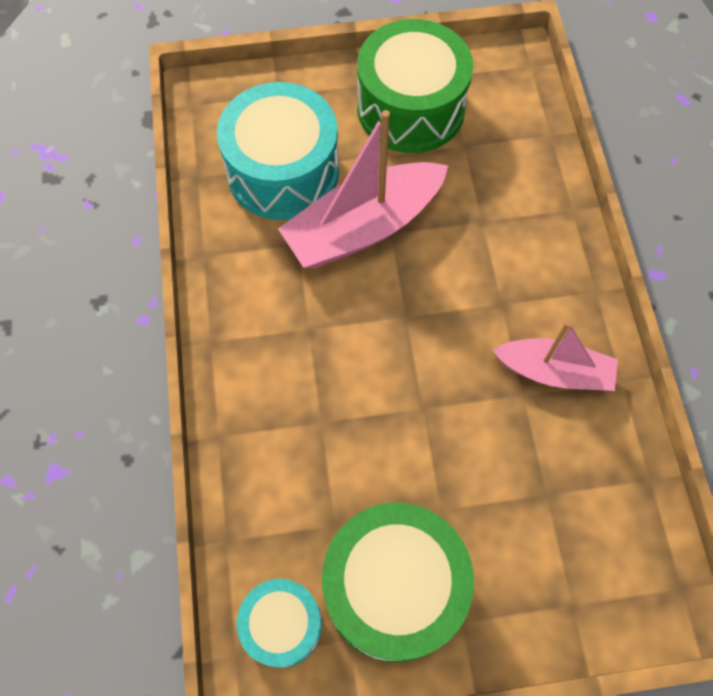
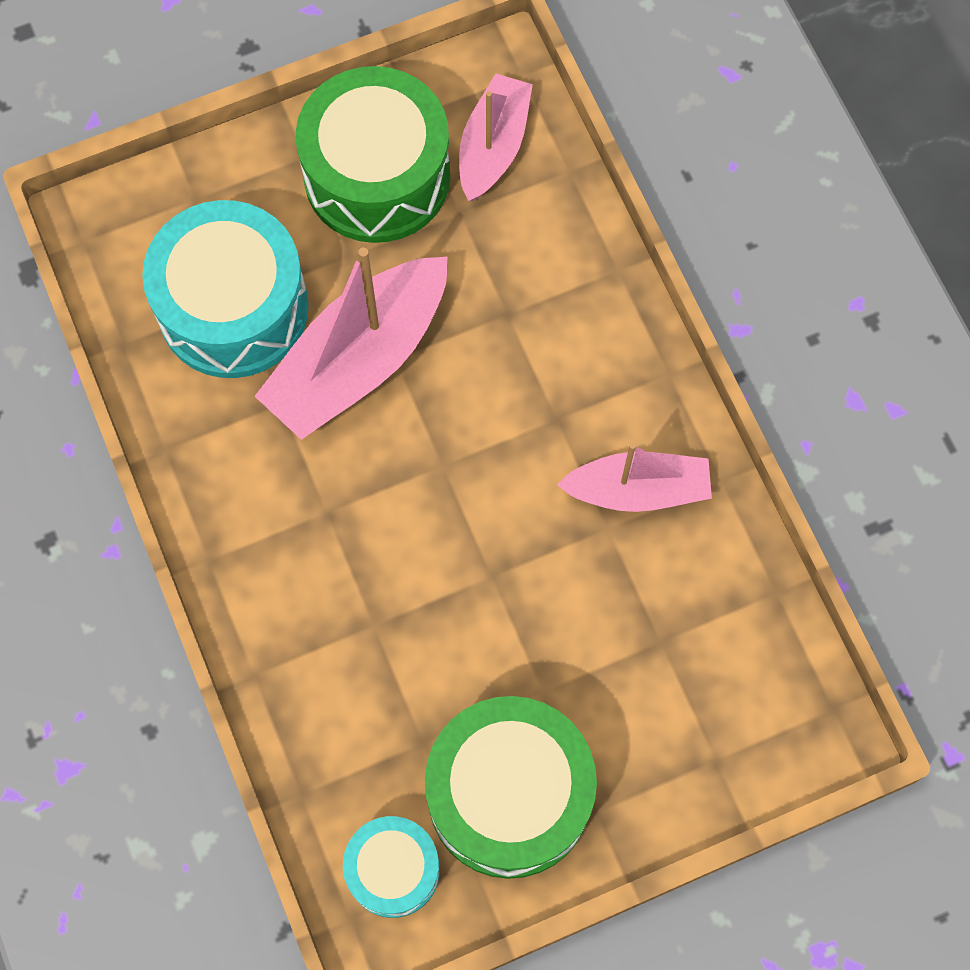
camera: 15 degrees left, 5 degrees up
none -> pink boat [459,74,533,201]

